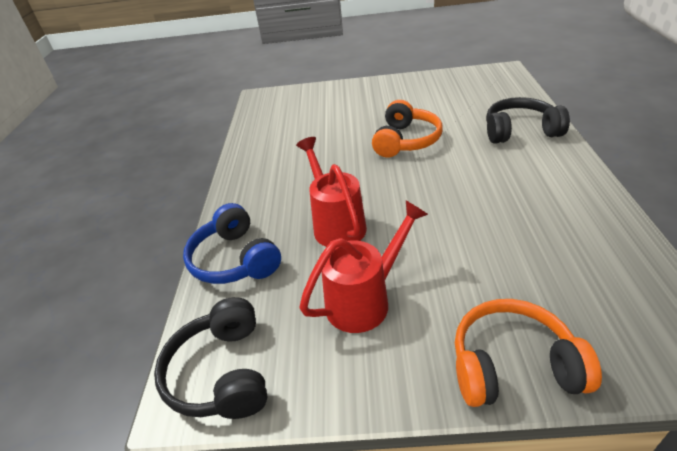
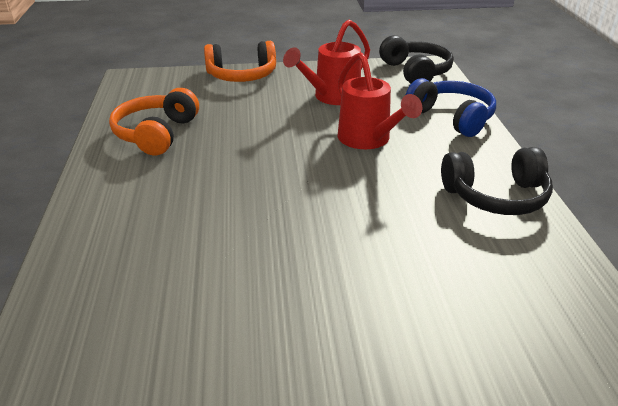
camera: 170 degrees right, 5 degrees down
orange headphones [372,100,443,157] -> orange headphones moved to [109,88,199,155]
black headphones [486,97,570,144] -> black headphones moved to [441,147,553,215]

